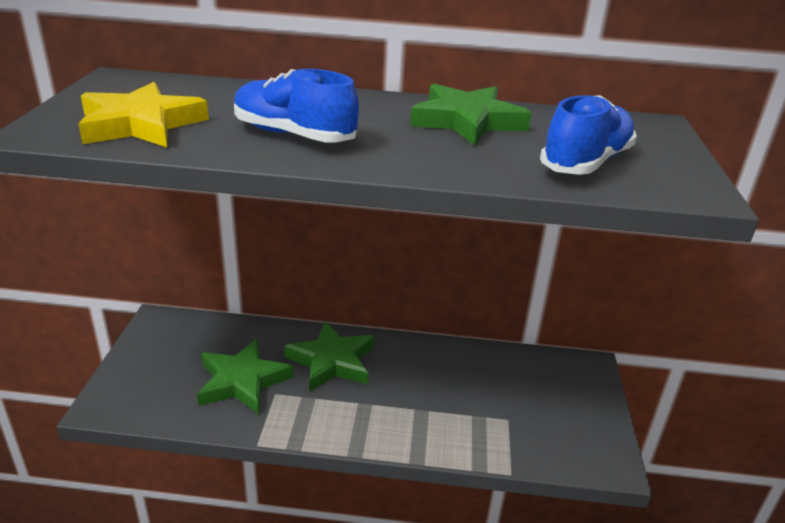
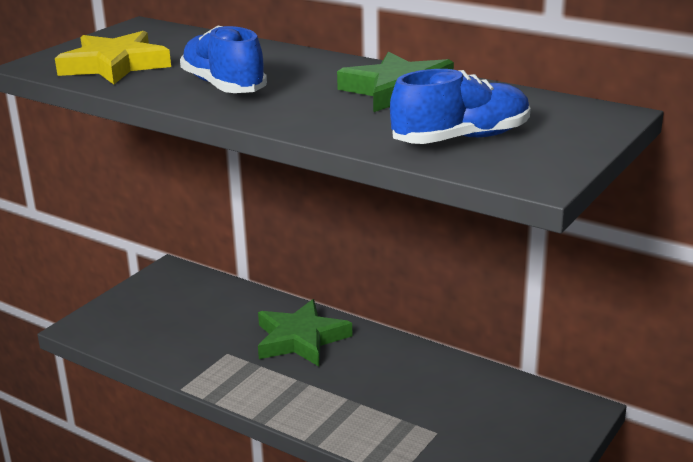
camera: 30 degrees right, 5 degrees down
green star [197,338,293,414] -> none

